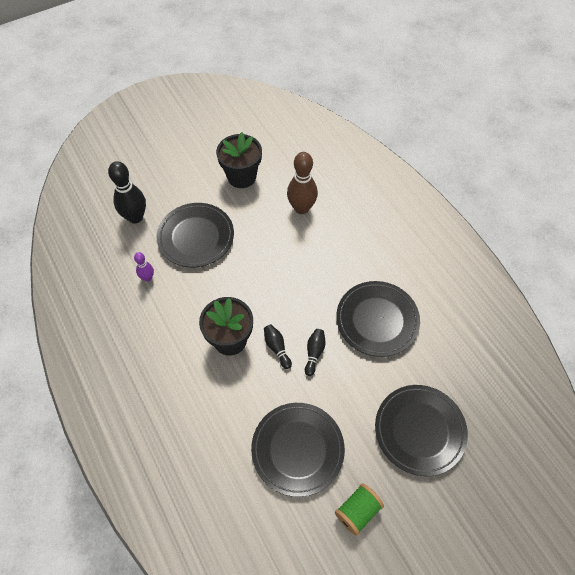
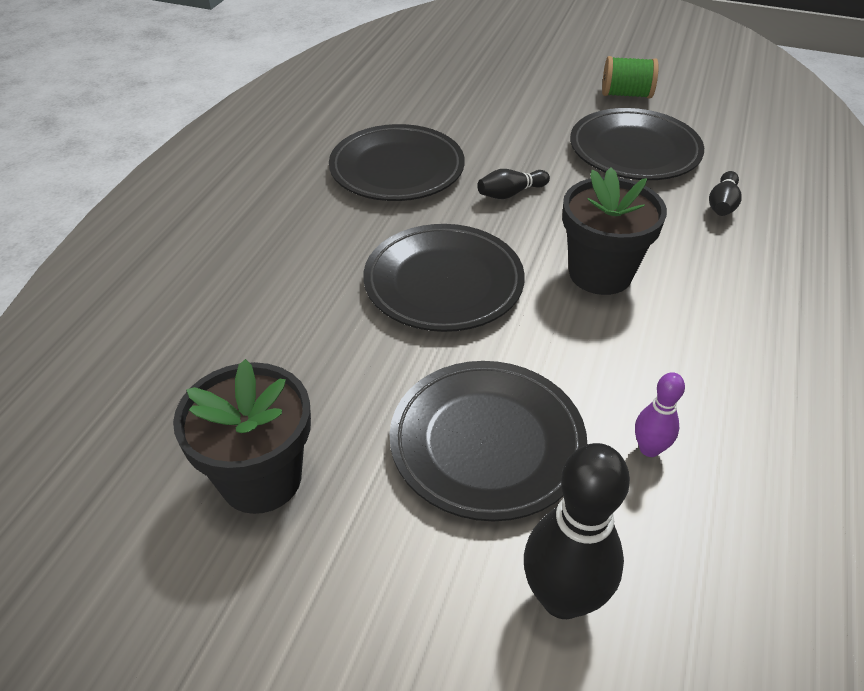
camera: 130 degrees left, 15 degrees down
black bowling pin [264,324,292,369] -> black bowling pin moved to [709,171,742,216]
brown bowling pin [287,152,318,214] -> none
black plate [375,385,468,476] -> black plate moved to [363,224,525,332]

